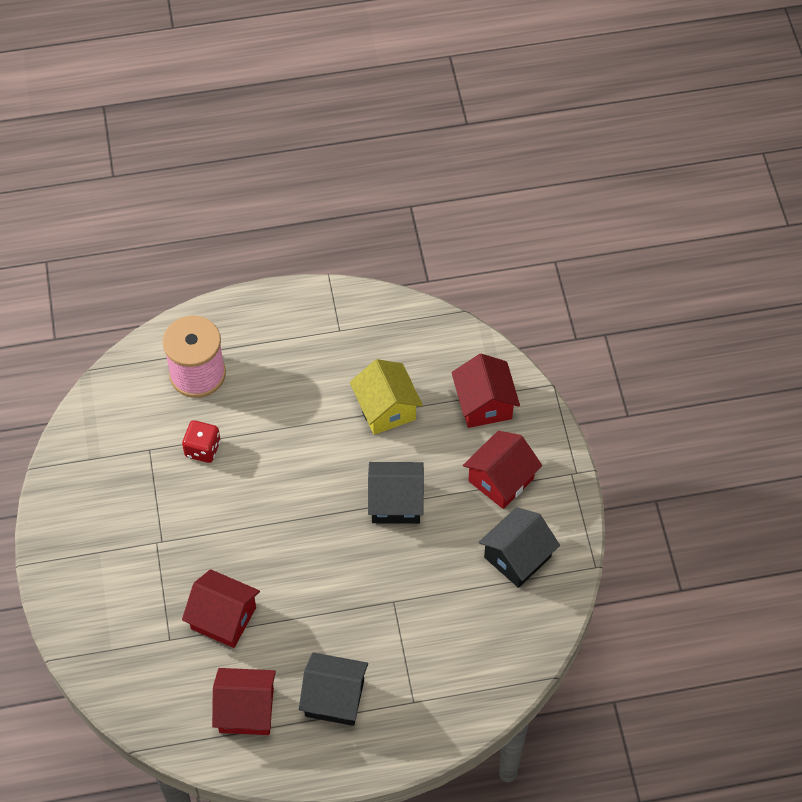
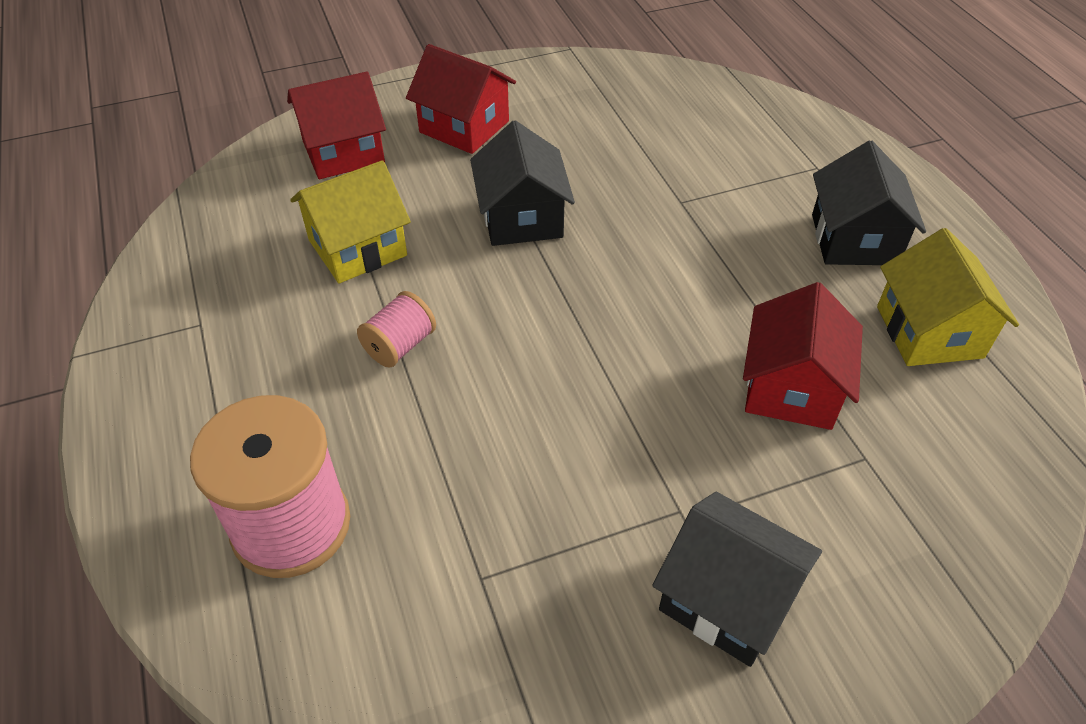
camera: 100 degrees left, 10 degrees down
red dice [182,420,220,463] -> none
red house [212,668,276,735] -> yellow house [877,228,1019,366]
black house [479,507,560,588] -> black house moved to [653,492,822,667]
none -> pink spool [357,291,436,368]

